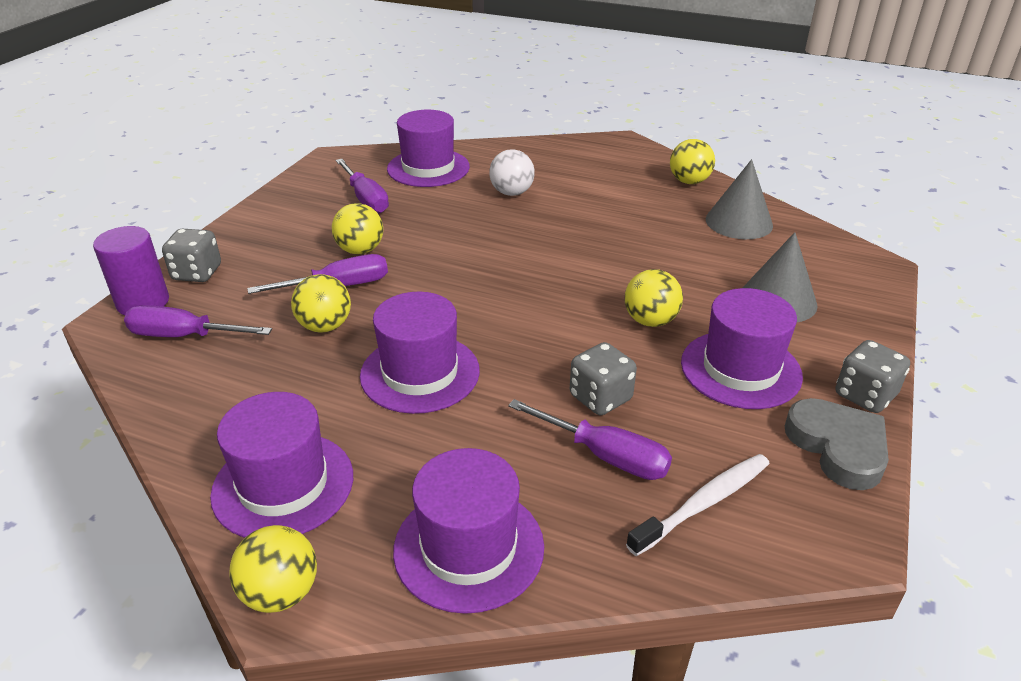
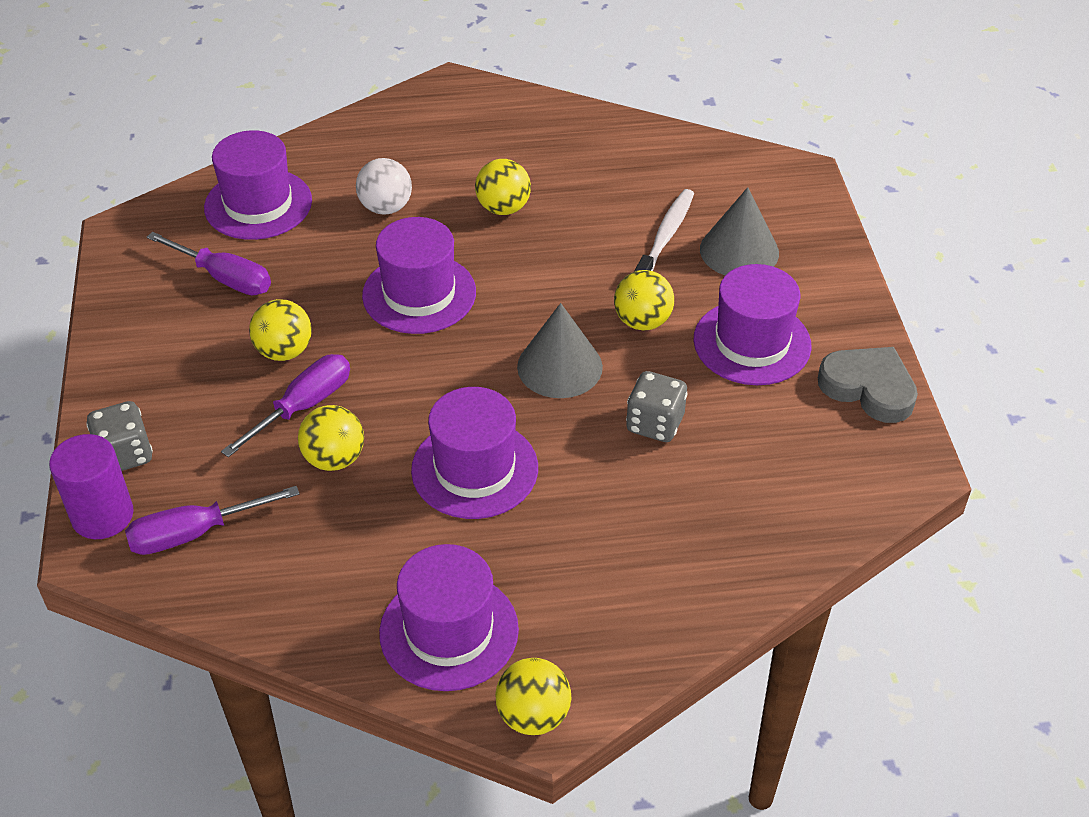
camera: 30 degrees left, 10 degrees up
purple hat [393,448,544,614] -> purple hat moved to [362,217,476,334]
purple screwdriver [508,399,672,480] -> none
white toothbrush [626,454,770,556] -> white toothbrush moved to [634,189,694,272]
yellow ball [670,139,715,184] -> yellow ball moved to [475,159,531,215]
grey cone [706,159,773,239] -> grey cone moved to [517,303,603,398]
grey dice [836,340,910,413] -> none

